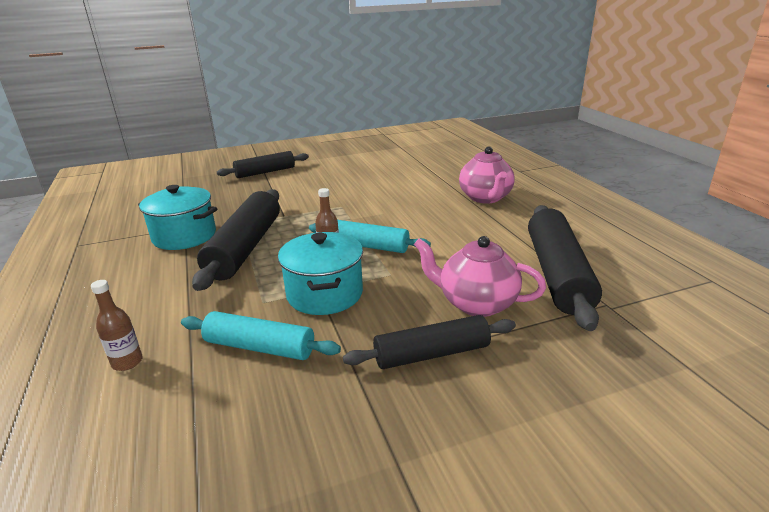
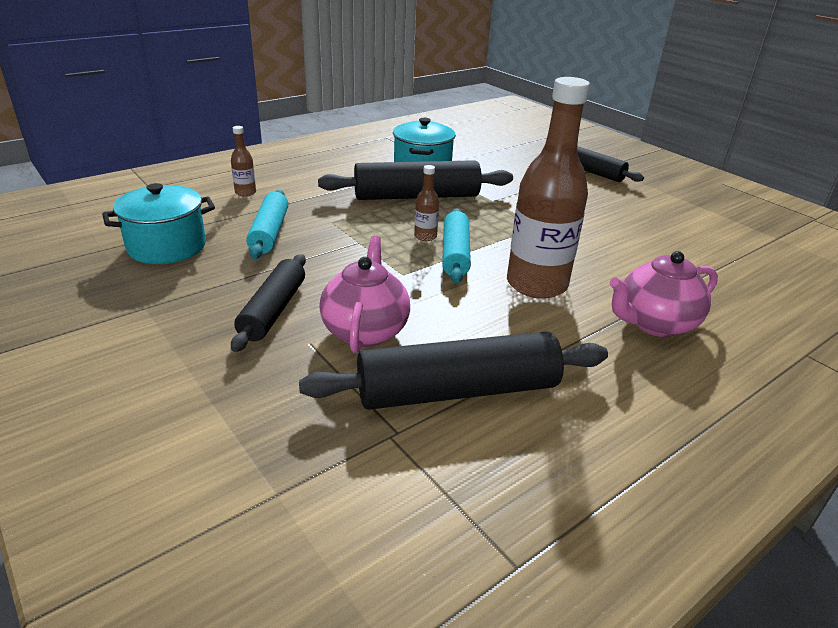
camera: 70 degrees right, 5 degrees up
turquoise pot [278,232,363,315] -> turquoise pot moved to [102,183,215,264]
black rolling pin [343,315,516,369] -> black rolling pin turned 45 degrees clockwise [231,254,306,352]
none -> brown bottle [507,77,590,299]

